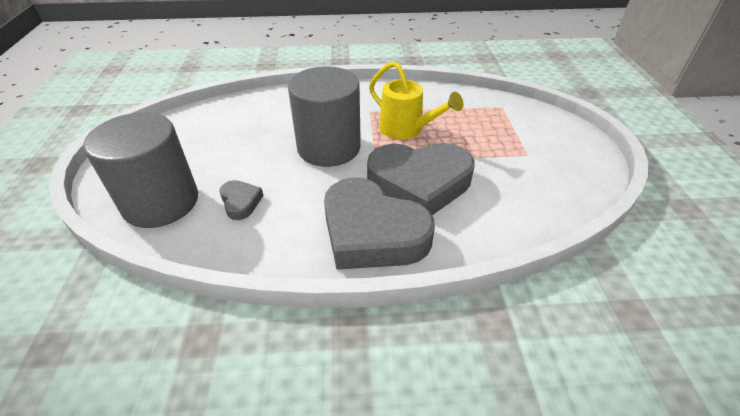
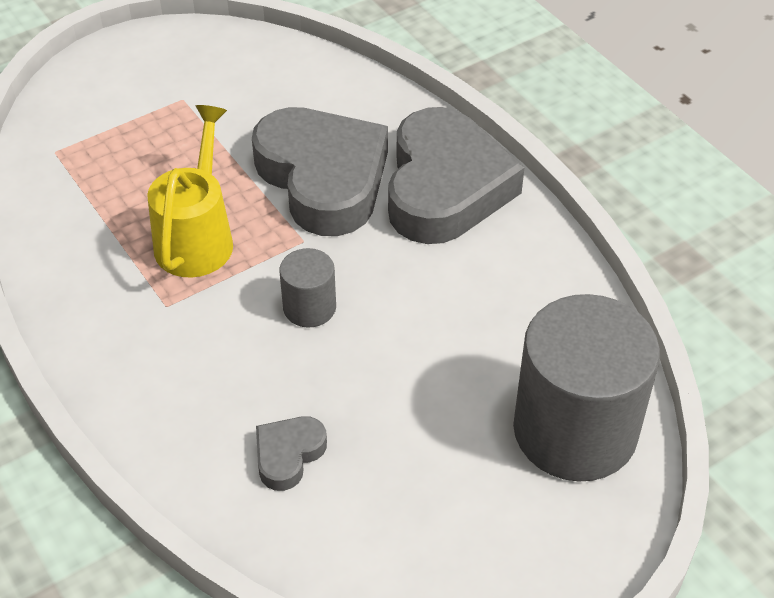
camera: 120 degrees left, 5 degrees up
grey heart [220,180,263,220] -> grey heart moved to [256,416,327,491]
grey cylinder [288,67,361,167] -> grey cylinder [279,248,336,328], size x0.46

